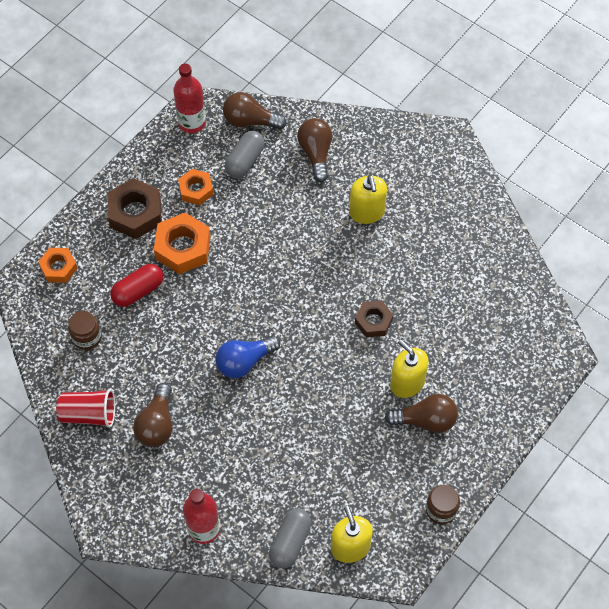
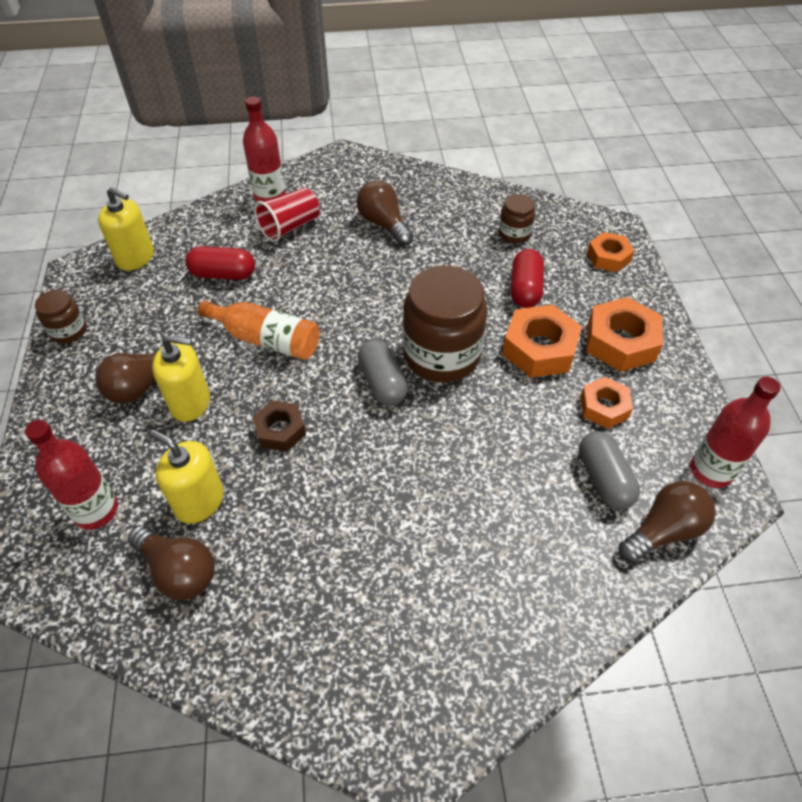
camera: 135 degrees right, 10 degrees down
red cup [56,389,115,428] -> red cup moved to [254,187,320,242]
brown nut [108,178,161,239] -> orange nut [586,297,663,372]
blue light bulb [215,336,280,378] -> none
grey capsule [269,508,311,568] -> grey capsule moved to [357,339,408,406]
brown light bulb [297,118,332,182] -> brown light bulb moved to [128,525,215,600]
yellow soap dispenser [349,175,387,224] -> yellow soap dispenser moved to [149,429,224,524]
none -> red bottle [25,420,118,530]
none -> red capsule [185,246,255,280]
none -> orange bottle [198,300,320,360]
none -> brown jar [403,265,488,382]

